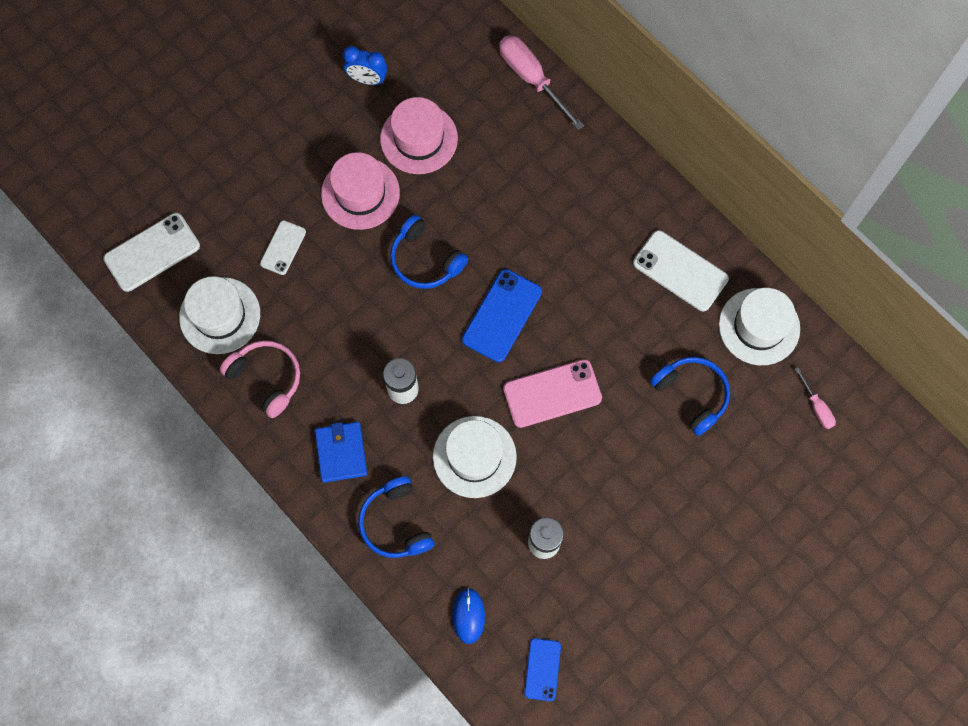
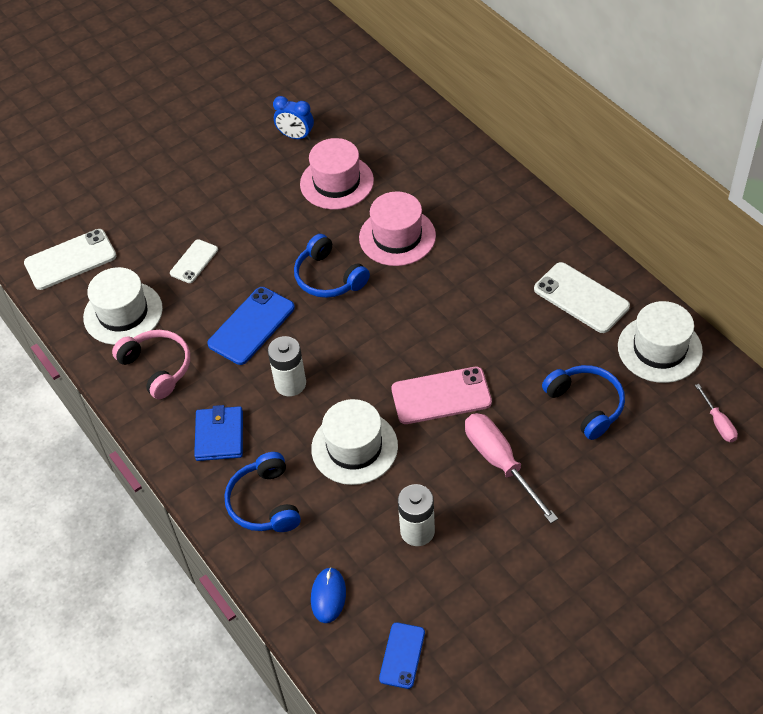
camera: 10 degrees right, 20 degrees down
pink hat [321,152,400,230] -> pink hat moved to [359,191,436,266]
blue phone [462,269,542,362] -> blue phone moved to [207,287,295,365]
pink screwdriver [499,35,584,130] -> pink screwdriver moved to [465,413,558,523]

